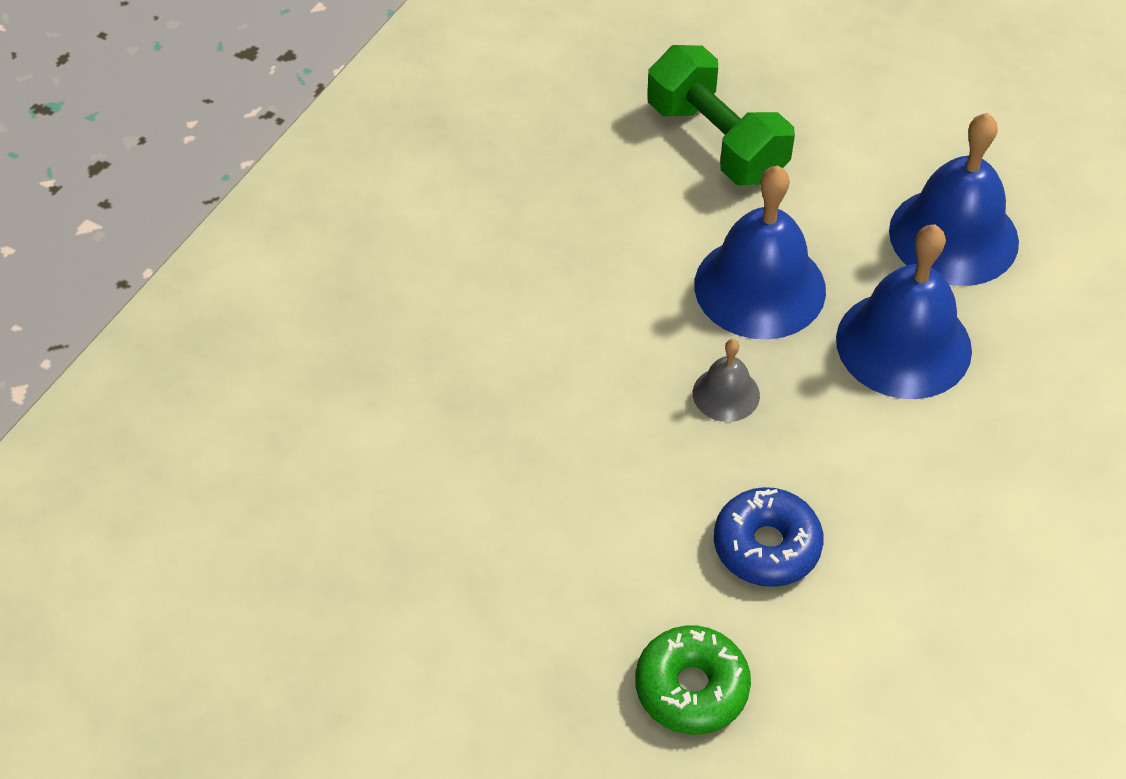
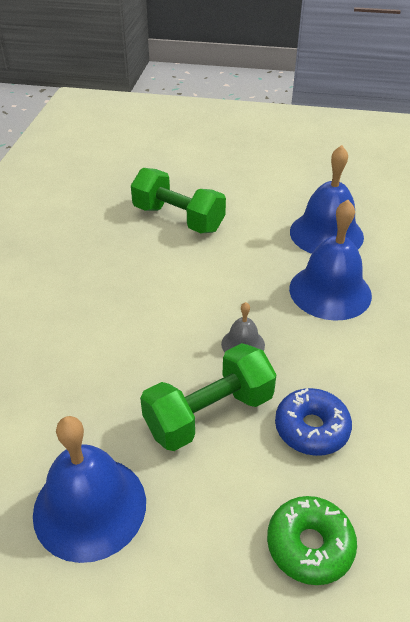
camera: 20 degrees left, 10 degrees down
blue bell [694,165,826,339] -> blue bell moved to [33,416,146,563]
none -> green dumbbell [140,343,277,451]

